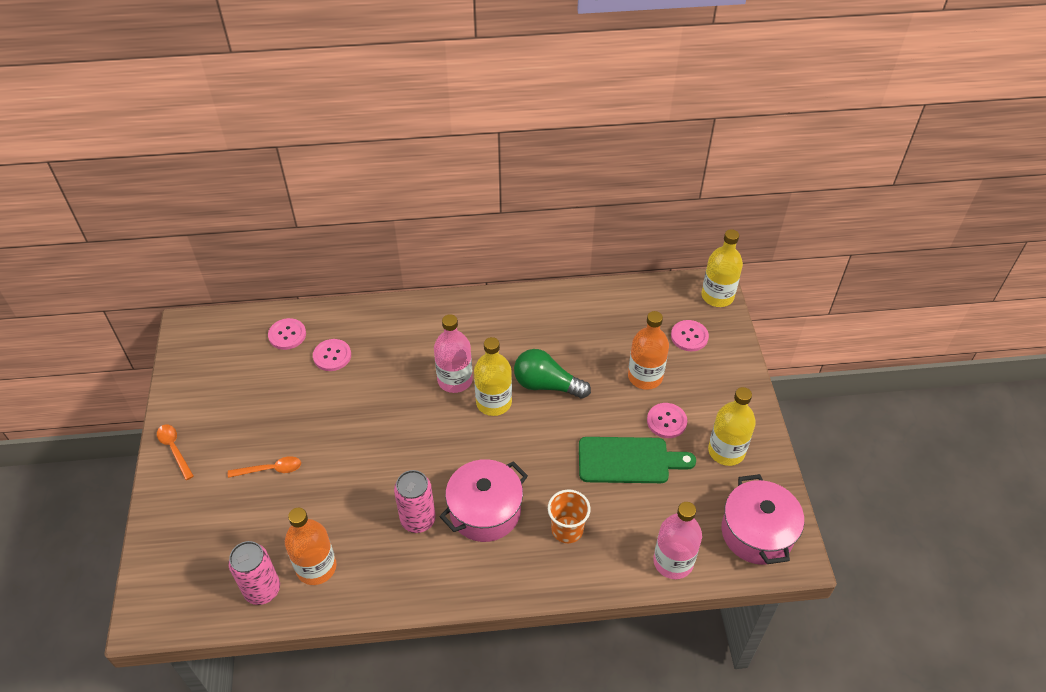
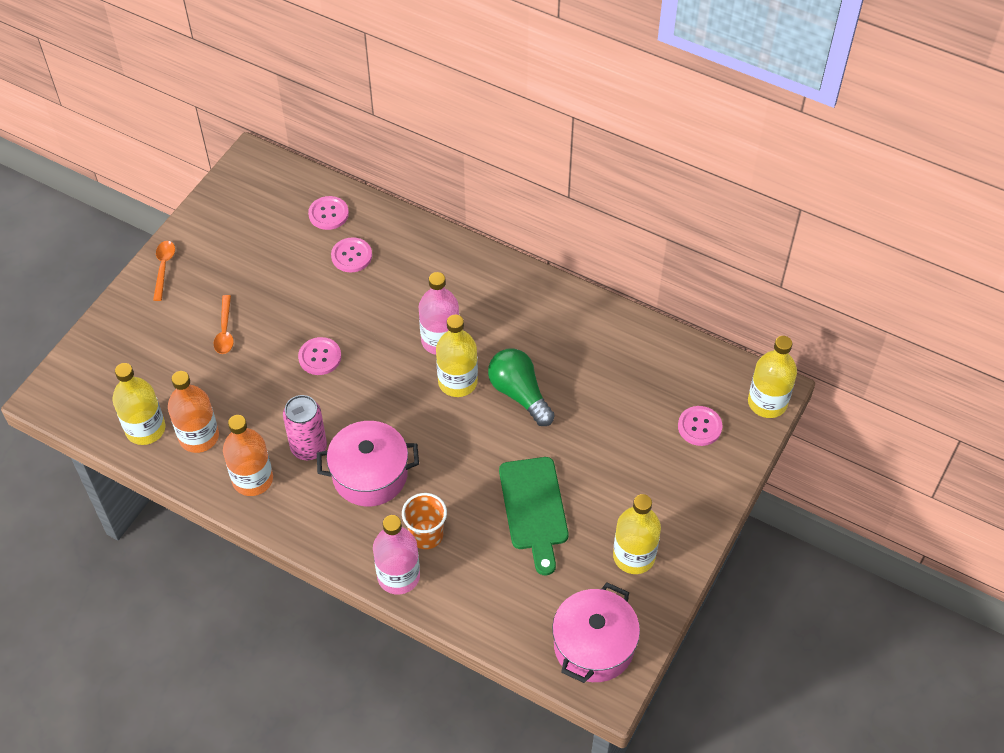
camera: 35 degrees right, 5 degrees up
orange spoon [228,456,301,478] -> orange spoon turned 60 degrees clockwise [214,295,234,354]
pink can [228,541,280,605] -> yellow bottle [113,363,165,445]
green cutting board [579,437,696,483] -> green cutting board turned 45 degrees clockwise [499,457,569,575]
orange bottle [628,311,669,390] -> orange bottle moved to [223,415,273,496]
pink button [647,403,687,438] -> pink button moved to [298,337,341,375]
pink bottle [653,502,702,579] -> pink bottle moved to [373,515,420,595]

